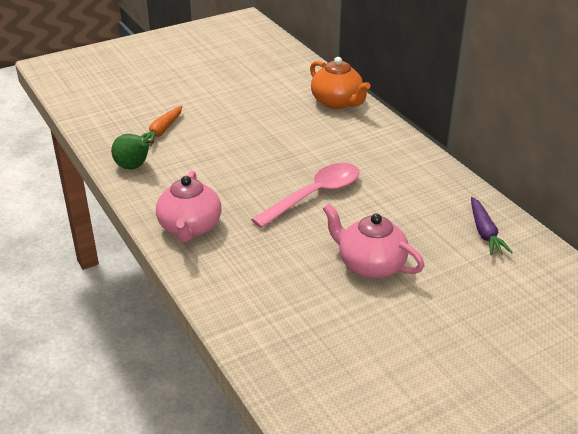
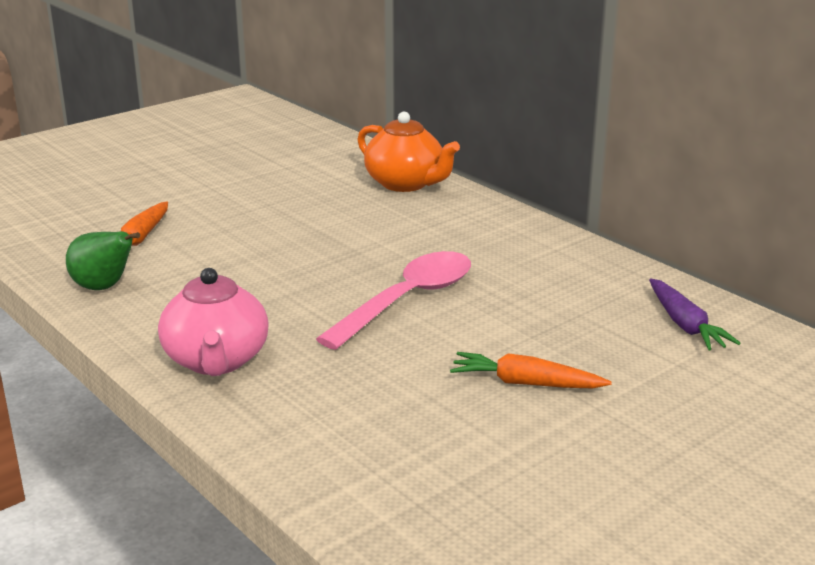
camera: 10 degrees left, 10 degrees down
pink teapot [323,204,424,278] -> orange carrot [450,352,612,388]

